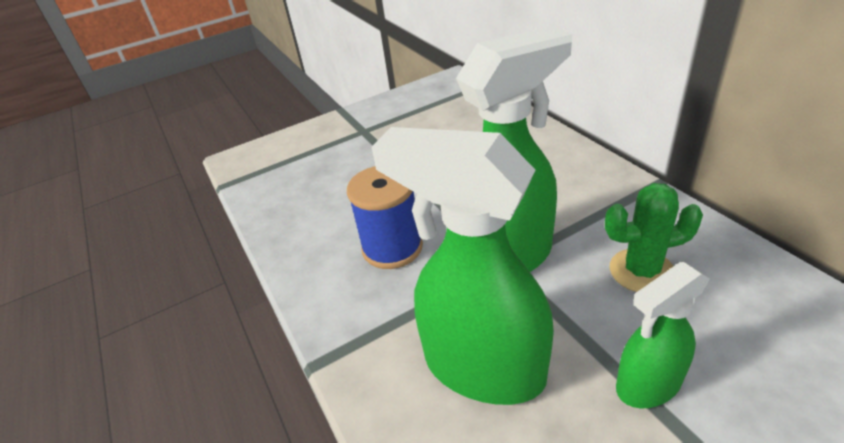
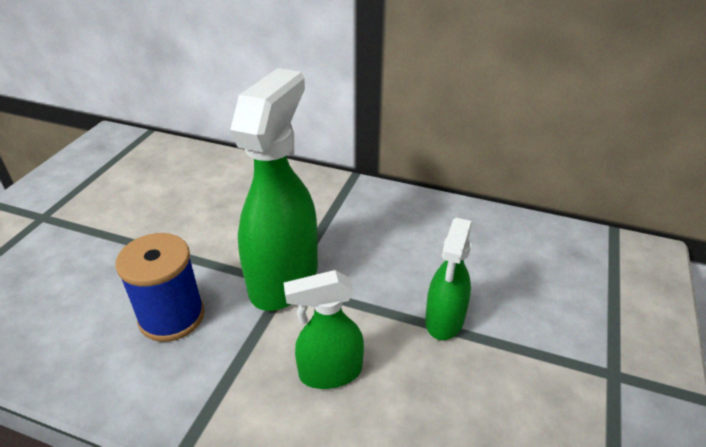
camera: 45 degrees left, 0 degrees up
green spray bottle [372,127,554,405] -> green spray bottle [284,270,364,389], size x0.56
green cactus [605,183,703,292] -> none

